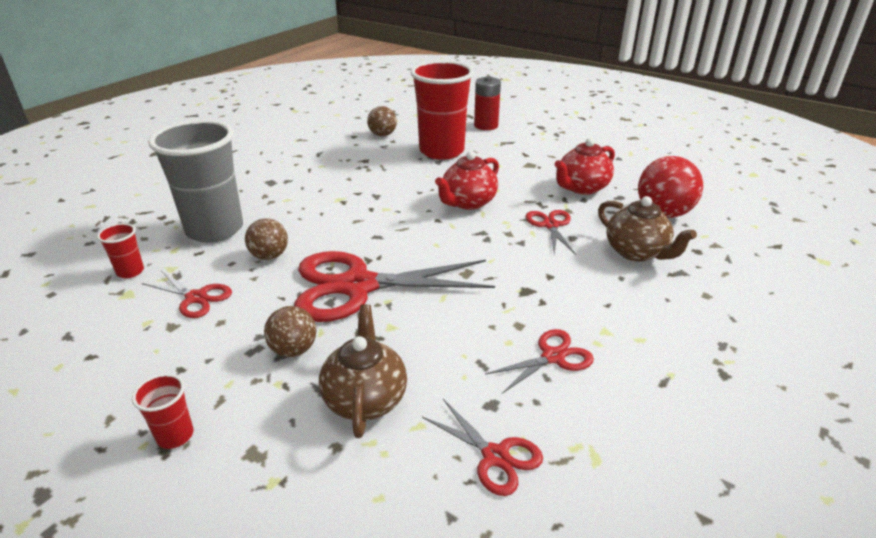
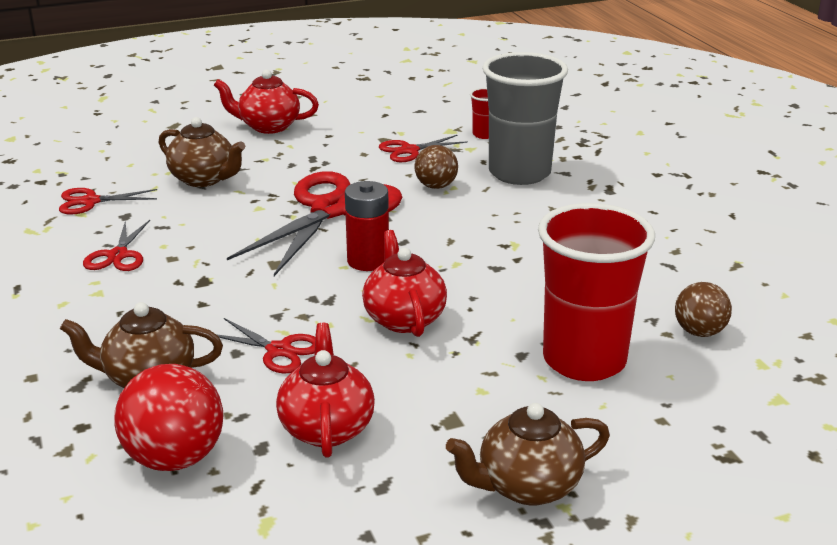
camera: 125 degrees right, 5 degrees down
red cup [132,374,194,449] -> red teapot [214,69,319,134]
brown ball [264,306,316,357] -> none
red battery [474,76,501,130] -> red battery moved to [345,181,389,271]
none -> brown teapot [446,403,610,506]

